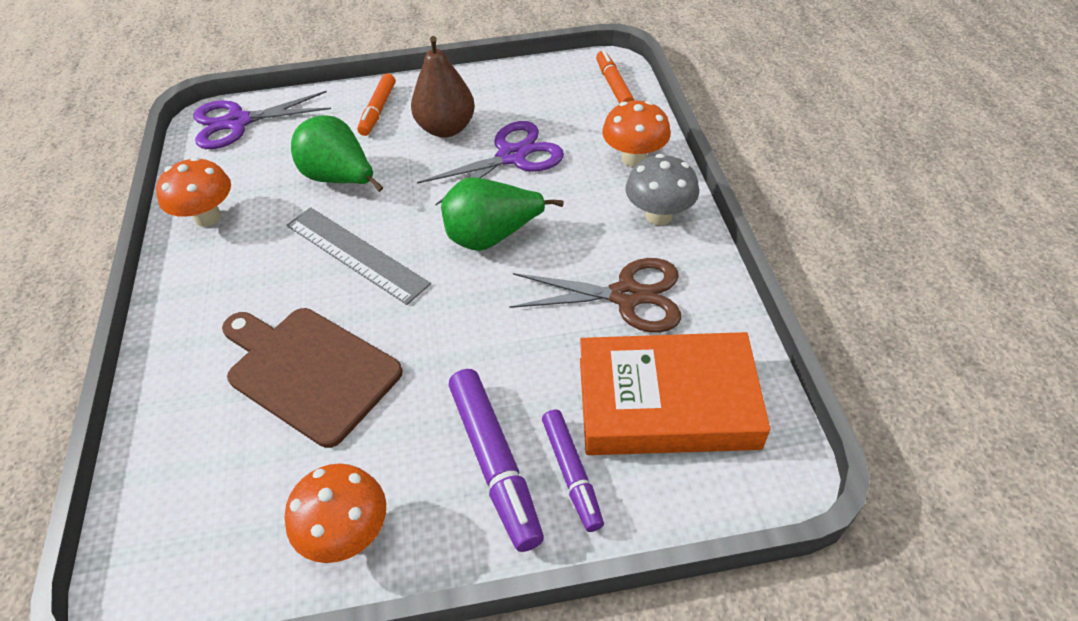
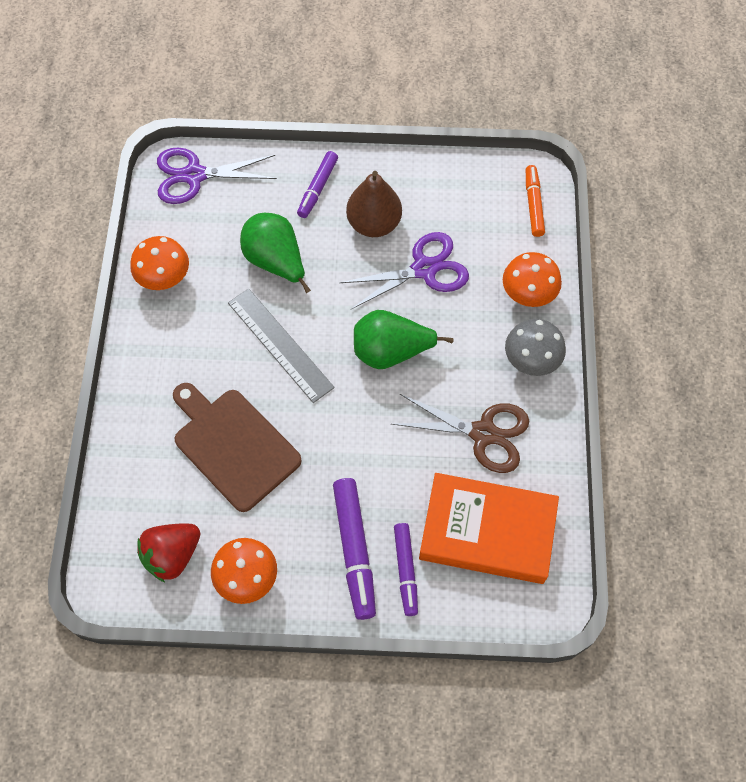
camera: 10 degrees right, 15 degrees up
orange marker [357,73,395,136] -> purple marker [297,151,338,218]
none -> red strawberry [137,523,200,582]

